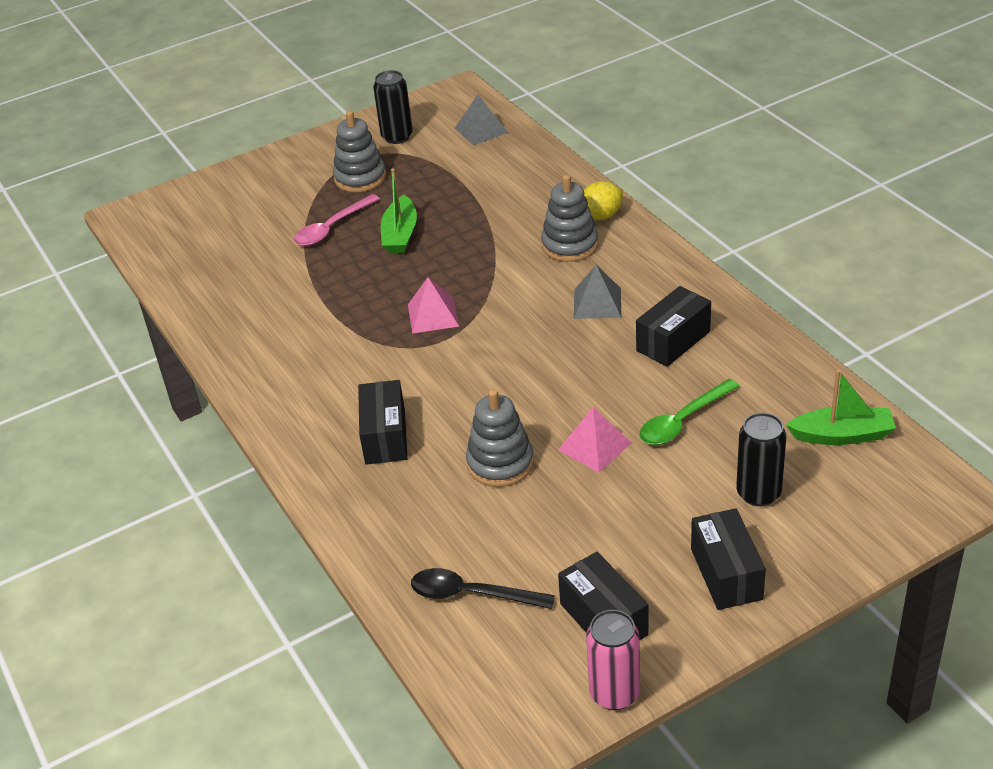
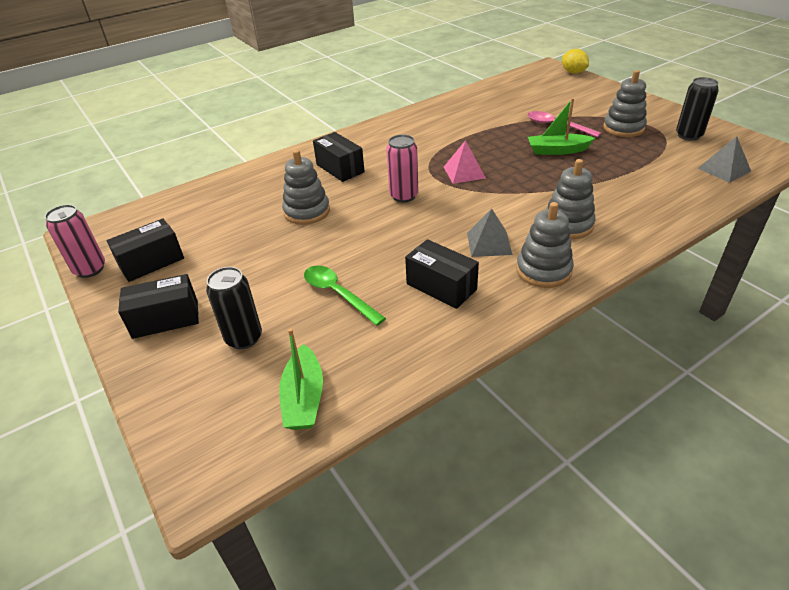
camera: 85 degrees right, 0 degrees up
black box [358,380,408,465] -> black box turned 60 degrees clockwise [313,132,365,182]
black spoon [411,568,555,609] -> none
pink pyramid [558,407,632,473] -> none
yellow lemon [584,181,623,220] -> yellow lemon moved to [562,49,589,74]
none -> pink can [386,134,418,202]
none -> grey stacking toy [516,202,574,288]

